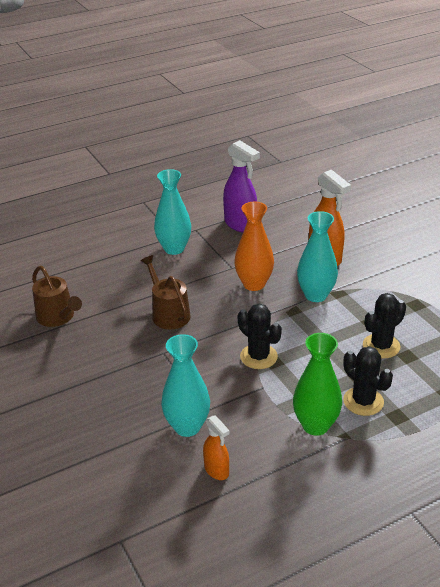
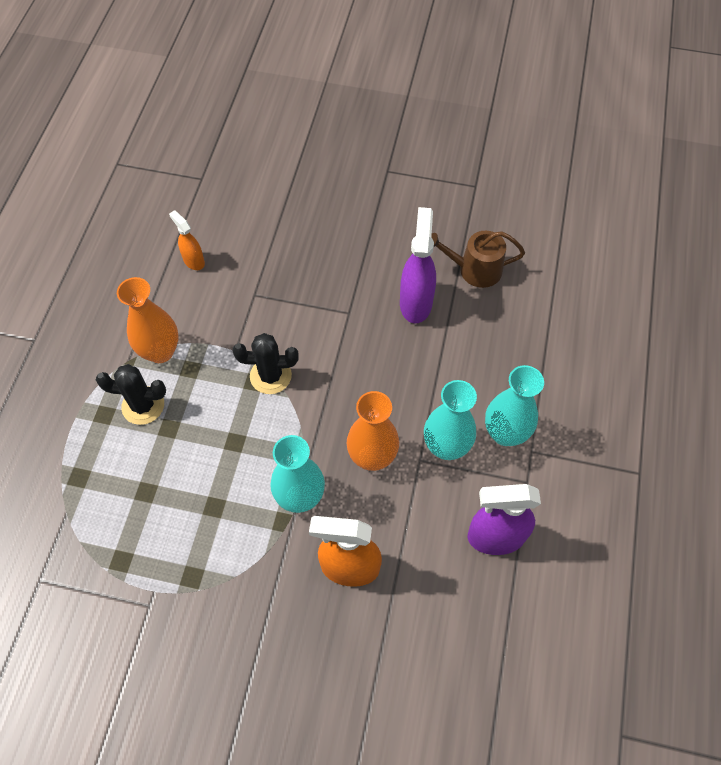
camera: 130 degrees right, 25 degrees up
brown watering can [141,255,191,329] -> none
turquoise vase [161,334,210,437] -> turquoise vase moved to [424,380,477,460]
orange spray bottle [203,415,230,480] -> orange spray bottle turned 45 degrees clockwise [169,210,205,270]
green vase [293,333,342,436] -> orange vase [117,277,179,363]
black cactus [363,293,406,358] -> none
none -> purple spray bottle [400,207,436,324]

